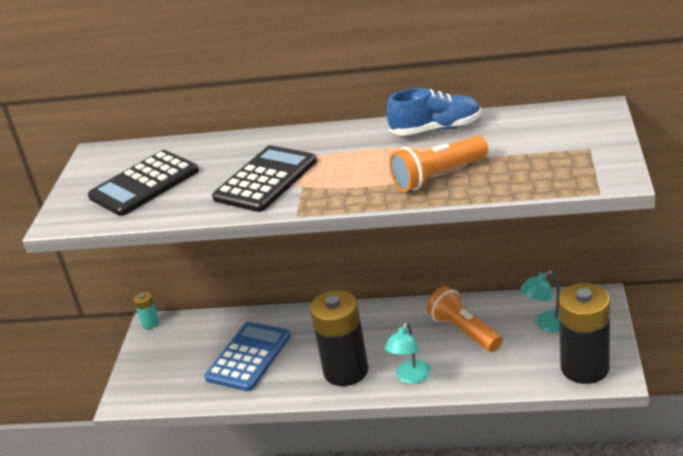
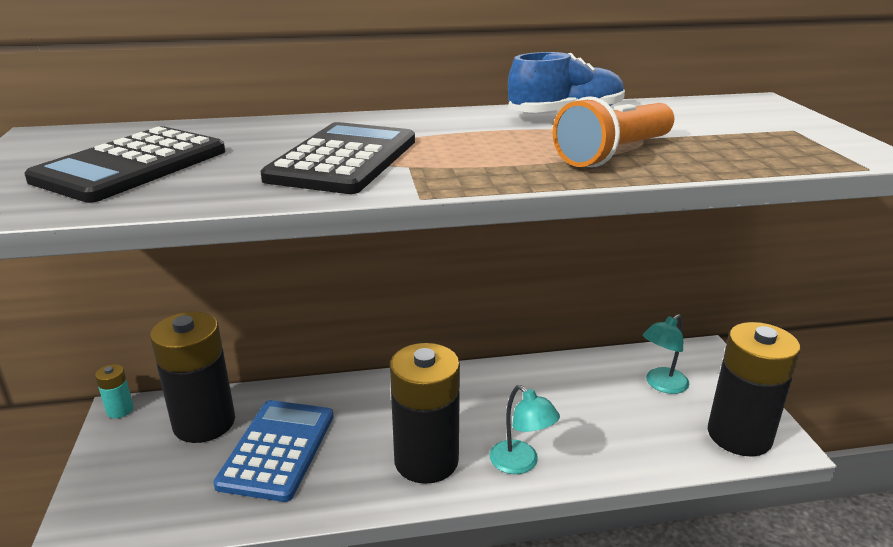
camera: 20 degrees left, 5 degrees down
turquoise lamp [385,322,431,384] -> turquoise lamp turned 45 degrees counterclockwise [490,385,560,474]
orange flashlight [427,286,503,352] -> none
none -> black battery [150,312,235,443]

